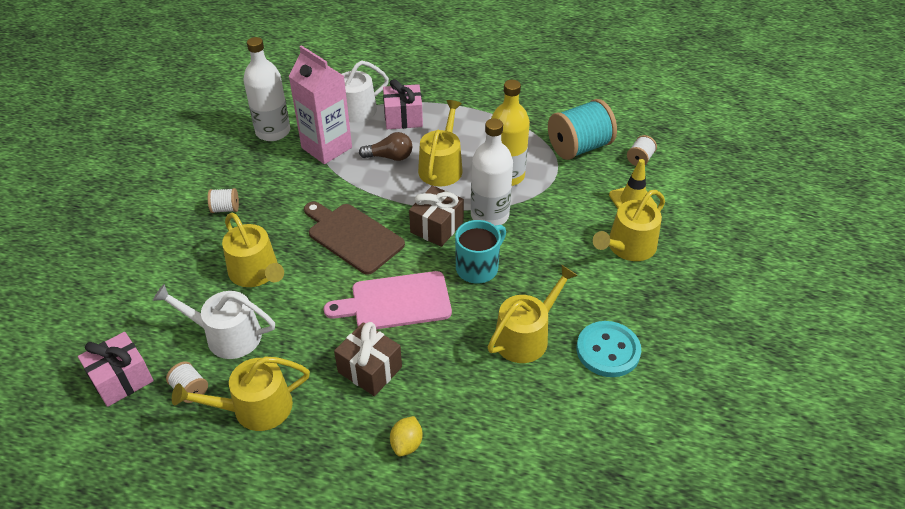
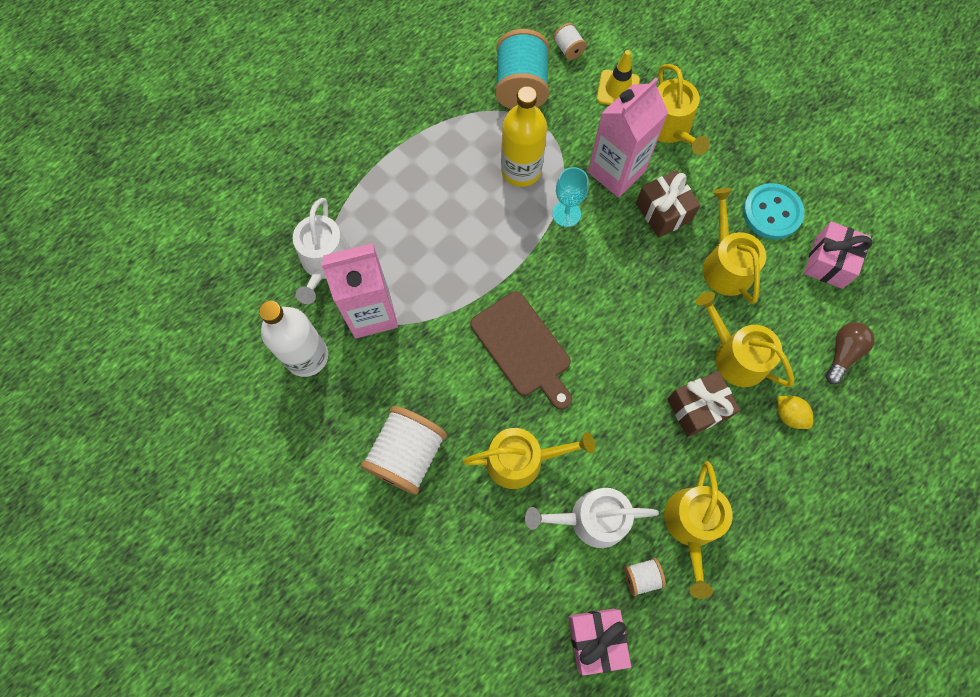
camera: 60 degrees left, 25 degrees up
white watering can [153,284,275,359] -> white watering can turned 45 degrees clockwise [525,488,659,548]
white spool [208,188,239,213] -> white spool [361,406,447,495], size x2.15
brown cutting board [304,202,405,275] -> brown cutting board turned 105 degrees counterclockwise [470,292,572,410]
pink cutting board [324,271,452,329] -> none
brown light bulb [359,132,412,161] -> brown light bulb moved to [826,322,875,384]
pink gift [383,79,423,129] -> pink gift moved to [804,222,872,289]
brown gift [409,185,464,247] -> brown gift moved to [636,170,701,238]
yellow watering can [418,100,463,186] -> yellow watering can moved to [696,291,794,387]
turquoise mug [455,220,506,283] -> none
white bottle [471,118,513,225] -> turquoise goblet [552,167,589,227]
none -> pink carton [588,78,668,198]

